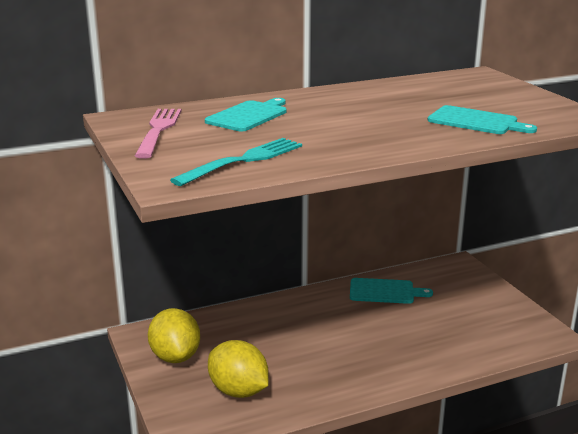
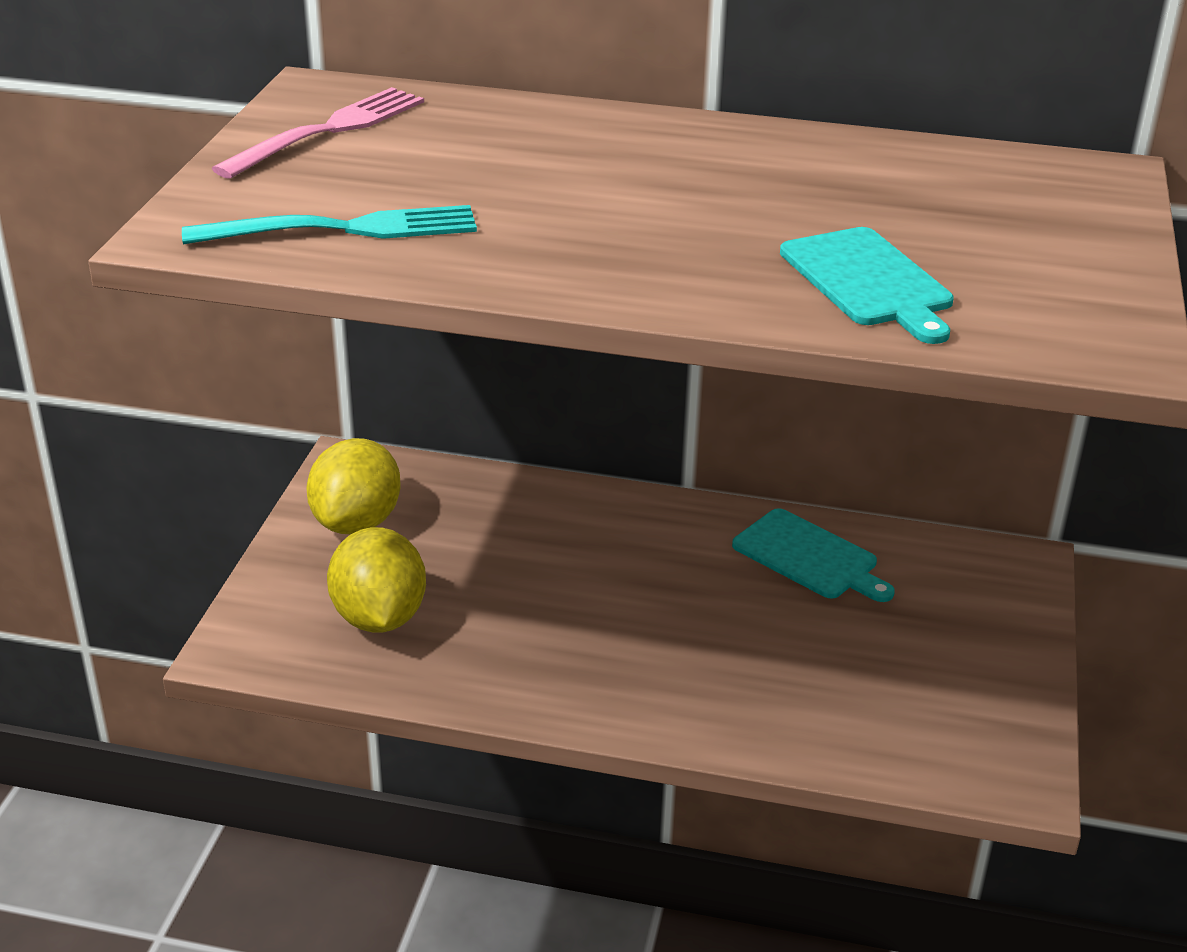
camera: 35 degrees right, 10 degrees up
turquoise cutting board [205,98,287,131] -> none

